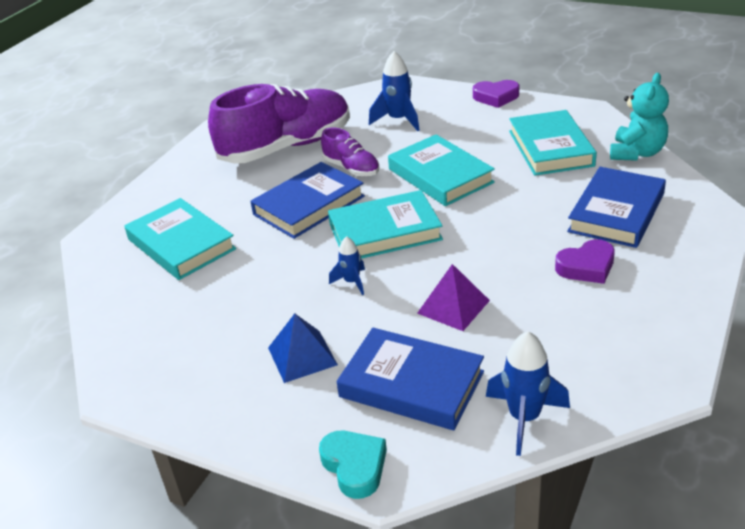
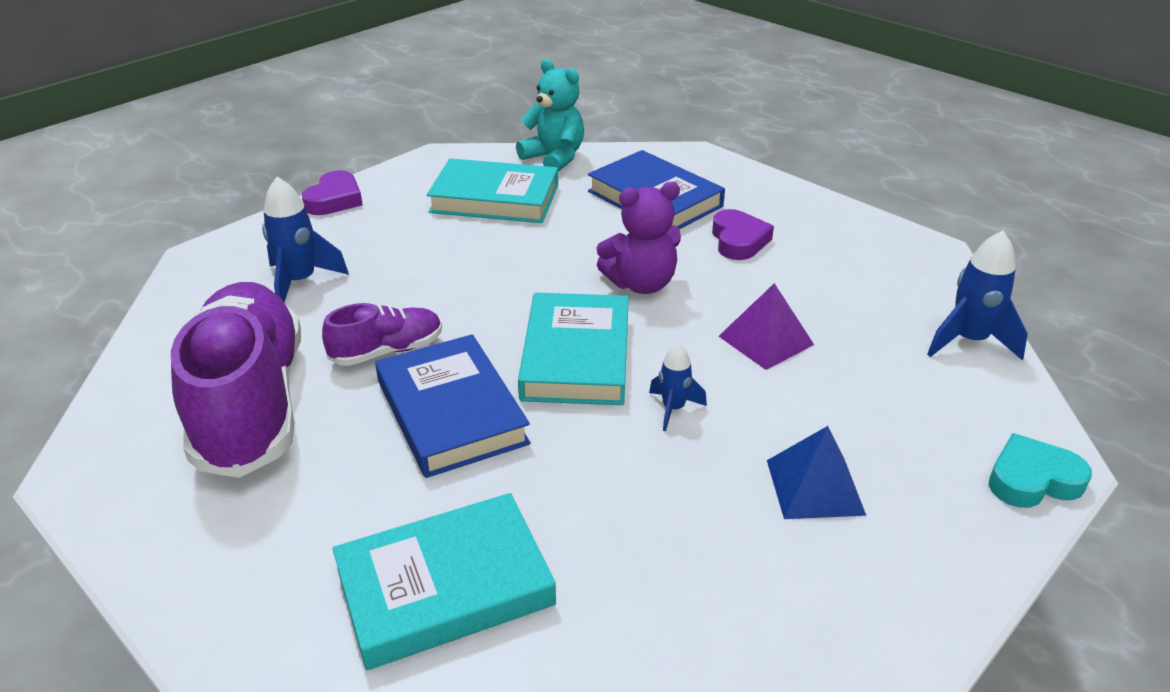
camera: 75 degrees left, 0 degrees up
blue book [337,328,484,430] -> none
turquoise book [388,135,495,206] -> none
none -> purple teddy bear [596,182,681,294]

